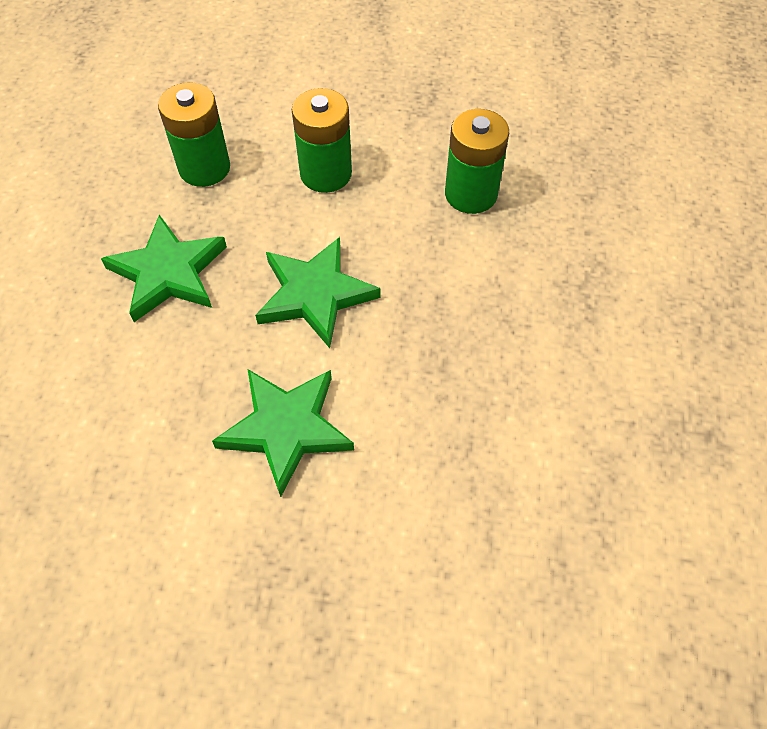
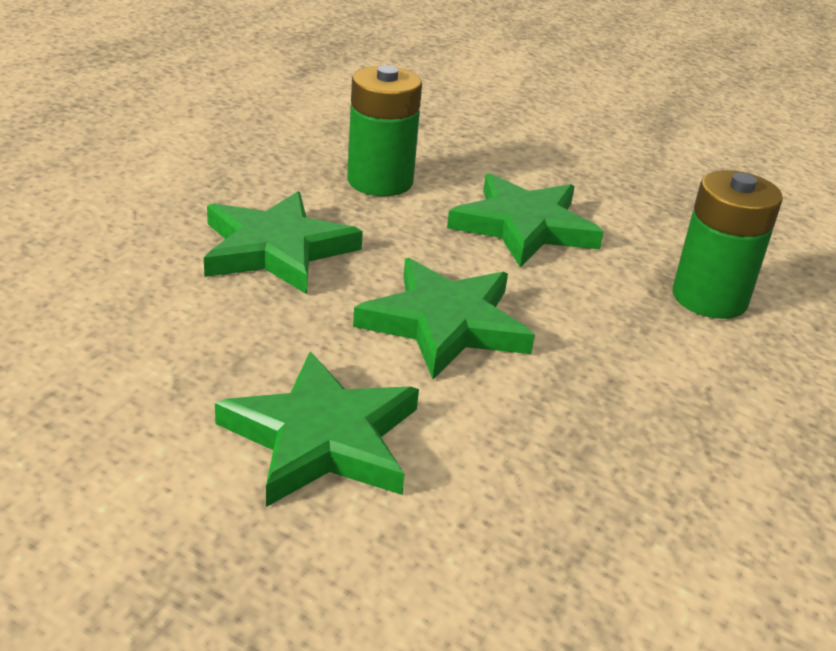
camera: 20 degrees right, 25 degrees down
green battery [292,88,352,193] -> green star [447,173,603,267]

